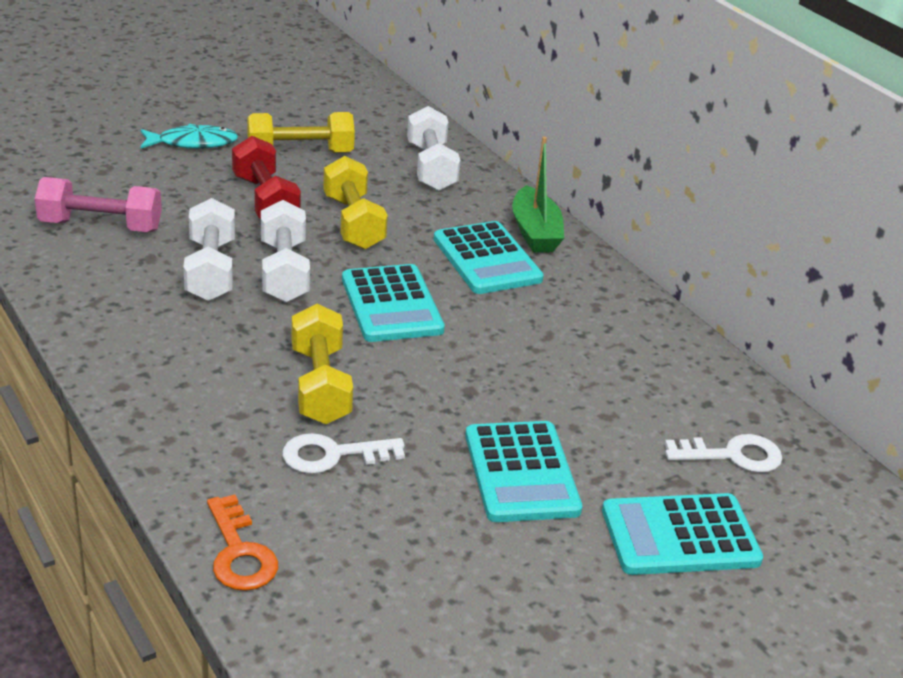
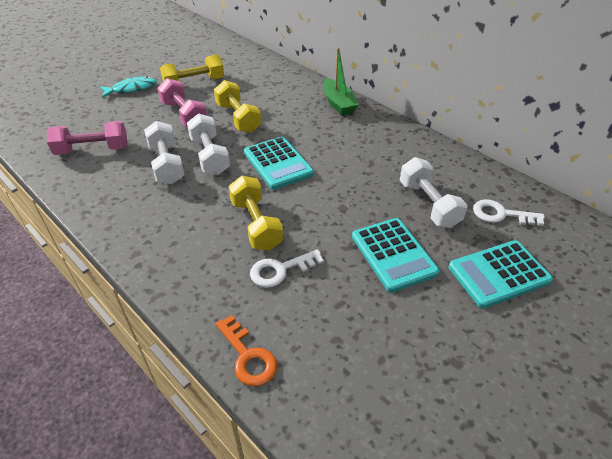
camera: 10 degrees left, 10 degrees up
red dumbbell [232,136,301,219] -> pink dumbbell [157,78,207,127]
white dumbbell [407,106,461,191] -> white dumbbell moved to [400,157,467,228]
turquoise calculator [434,221,544,294] -> none
white key [665,434,782,473] -> white key turned 150 degrees counterclockwise [473,199,545,226]

